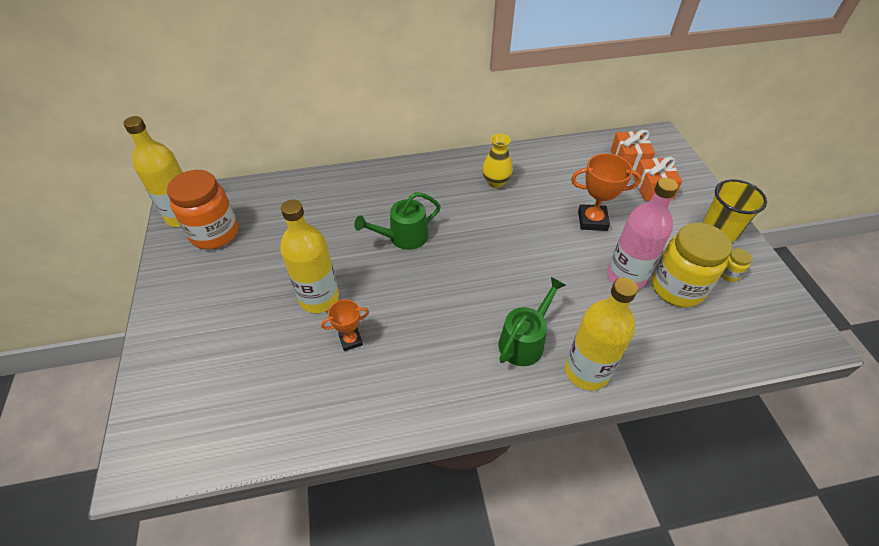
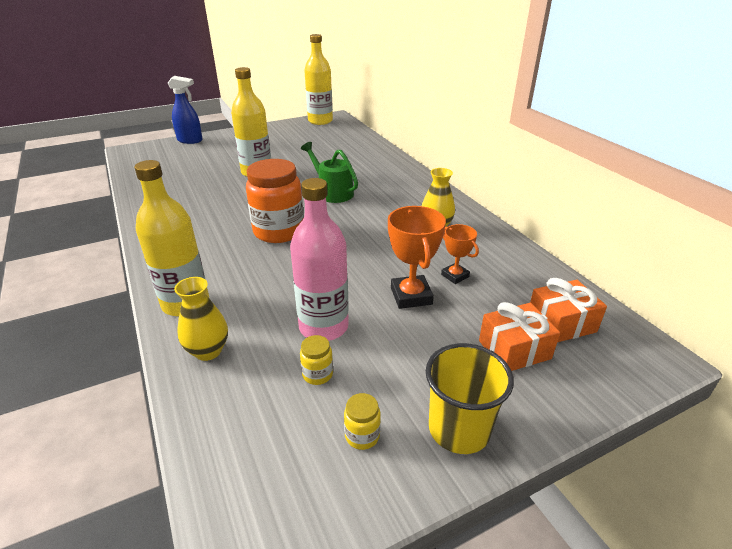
camera: 75 degrees right, 15 degrees down
orange jar [167,170,238,249] -> orange jar moved to [246,159,304,243]
orange trophy [321,299,369,351] -> orange trophy moved to [441,224,479,284]
green watering can [498,277,566,366] -> none
yellow jar [652,223,732,307] -> yellow jar [300,335,333,385], size x0.42
none -> blue spray bottle [168,76,203,144]
none -> yellow vase [174,277,228,361]

